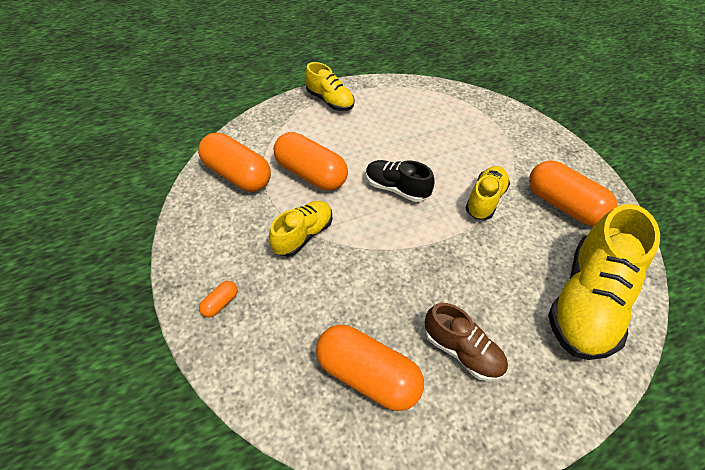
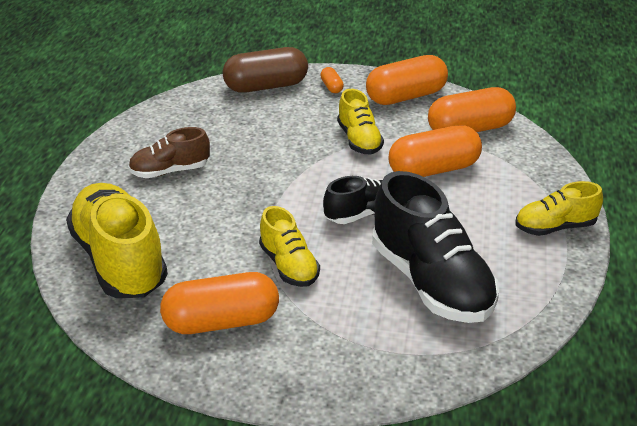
camera: 125 degrees right, 15 degrees down
orange capsule [316,325,424,411] -> orange capsule moved to [366,55,448,105]
none -> brown capsule [223,47,308,93]
none -> black shoe [372,171,499,323]

